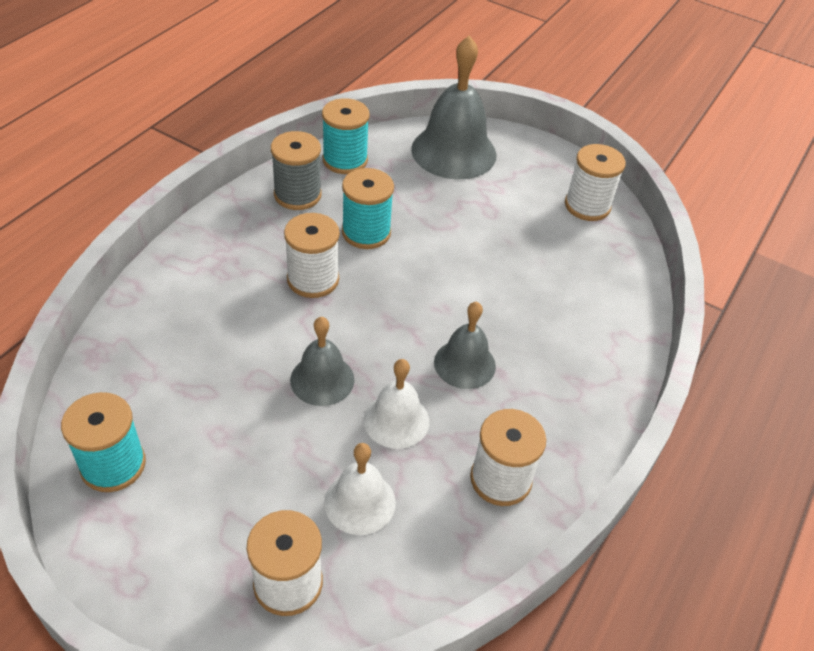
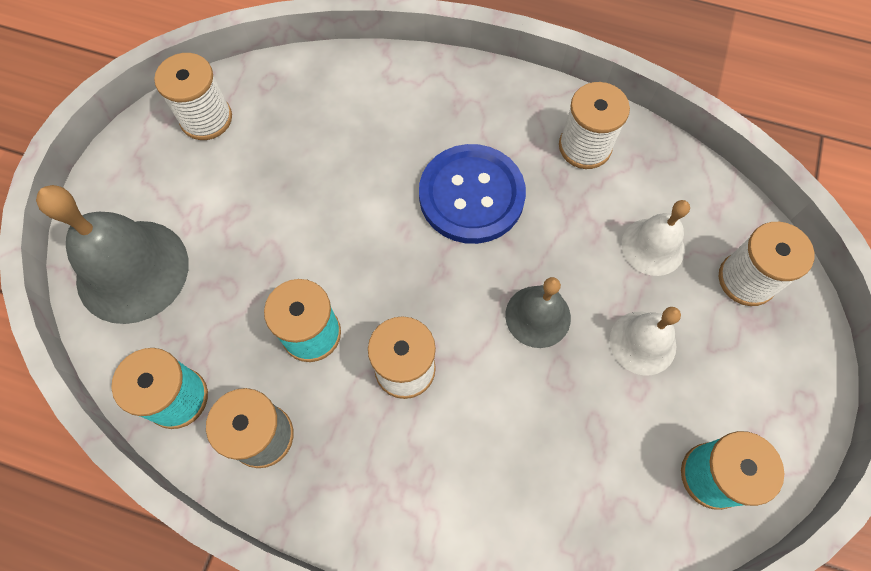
camera: 100 degrees left, 20 degrees up
white bell [364,359,429,449] -> white bell moved to [610,307,681,375]
grey bell [434,302,496,389] -> blue button [419,144,526,244]

